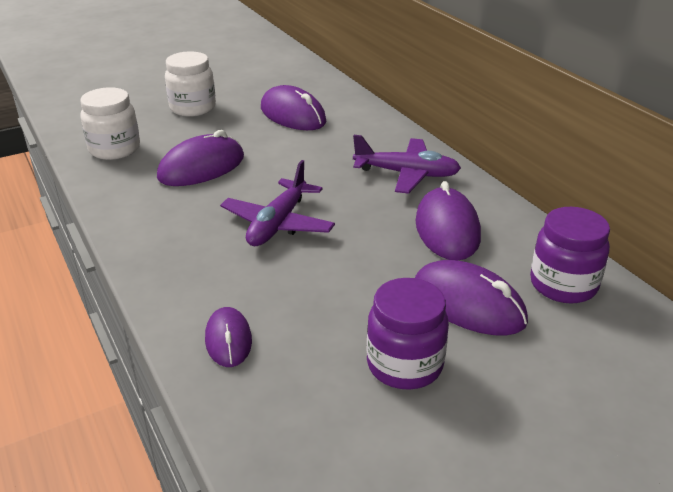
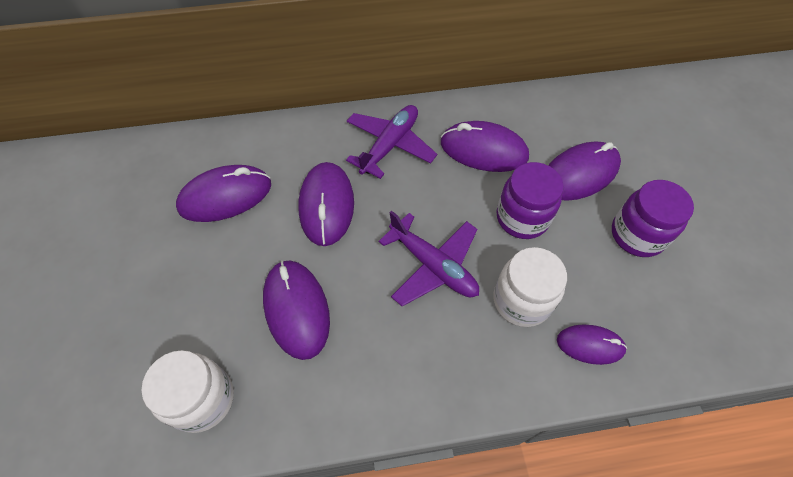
camera: 70 degrees left, 25 degrees up
white jar [165,51,216,117] -> white jar moved to [493,247,567,327]
purple jar [530,207,610,303] -> purple jar moved to [496,162,564,239]
none -> purple mouse [298,162,354,246]

